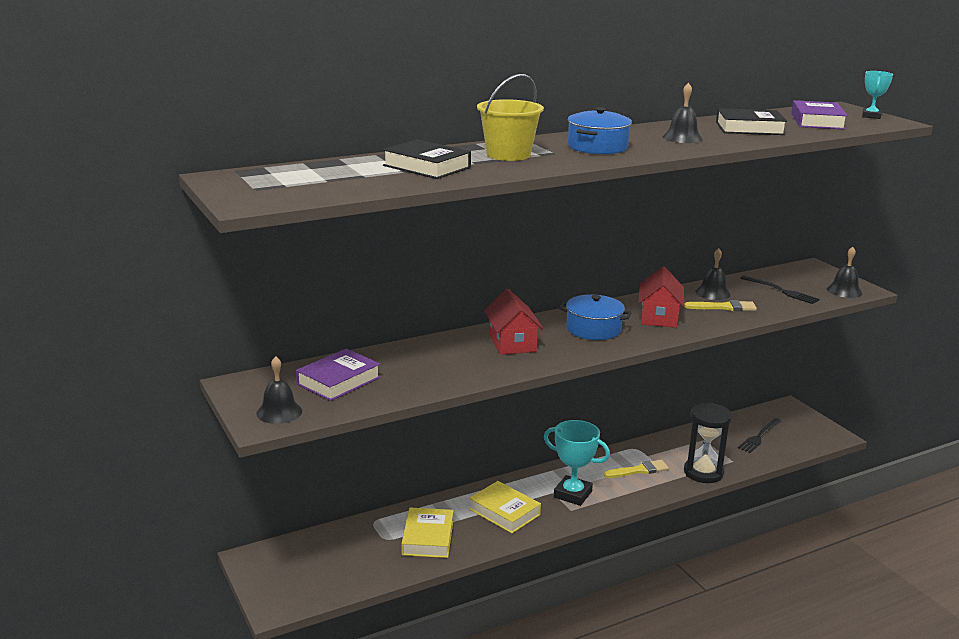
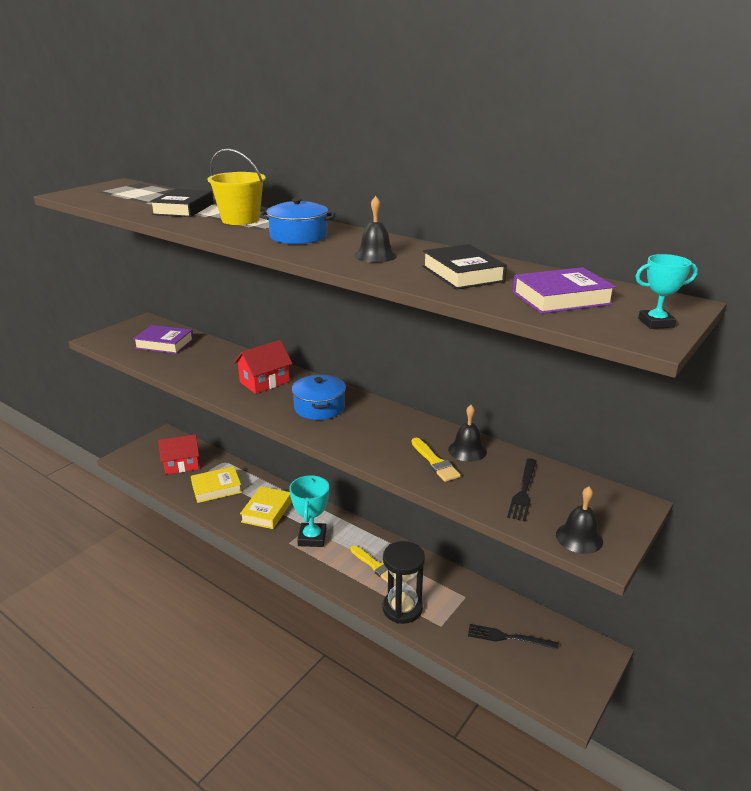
camera: 65 degrees right, 5 degrees up
black bell [256,356,302,424] -> none
red house [639,266,685,328] -> red house moved to [158,434,199,474]

